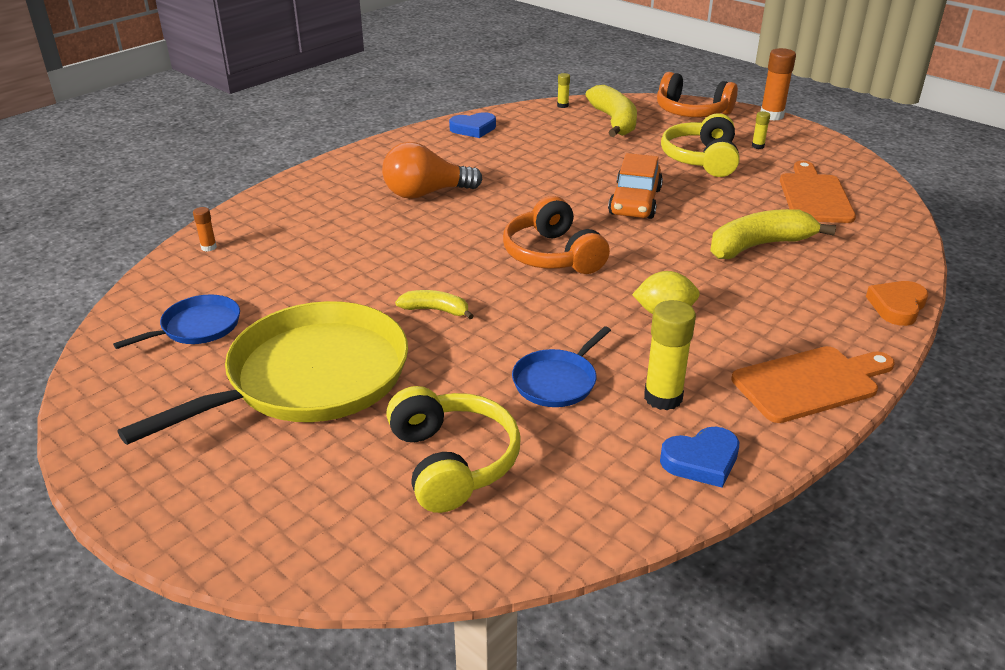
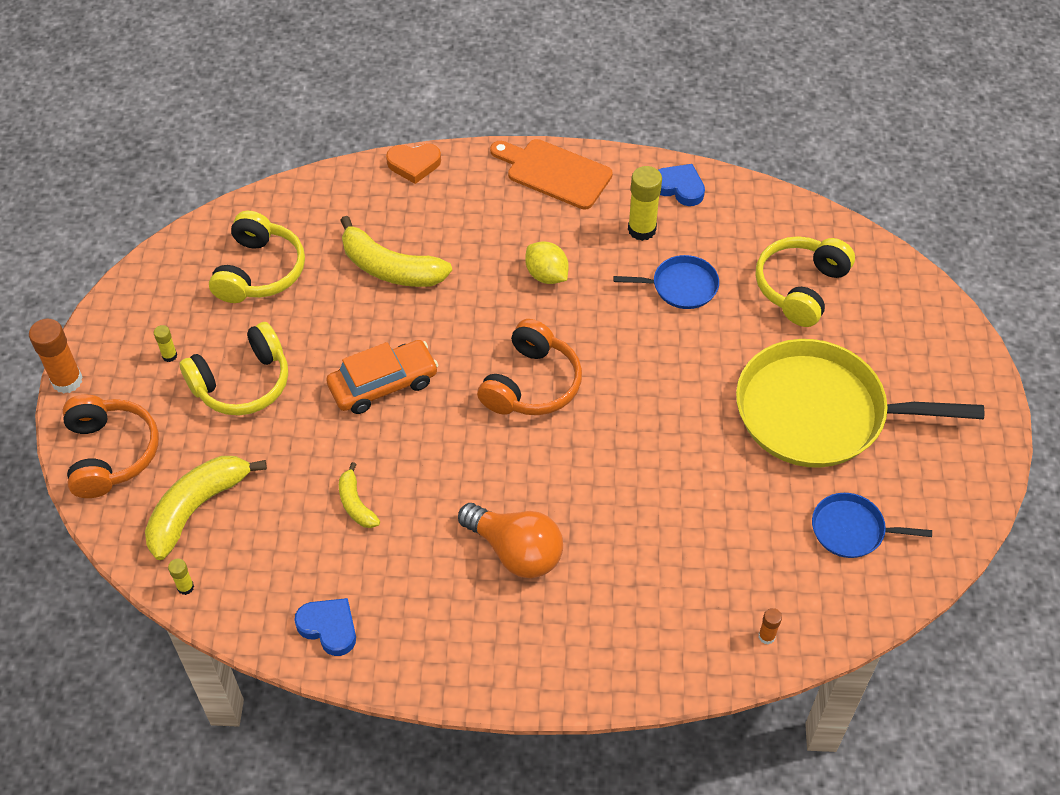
camera: 130 degrees left, 20 degrees up
yellow banana [395,290,474,319] -> yellow banana moved to [339,462,380,528]
orange cutting board [780,161,856,223] -> yellow headphones [209,211,305,303]

